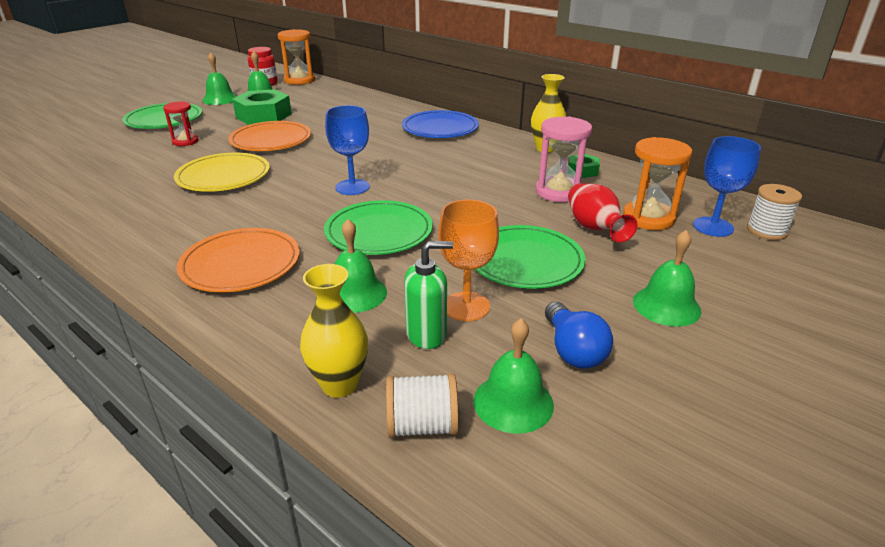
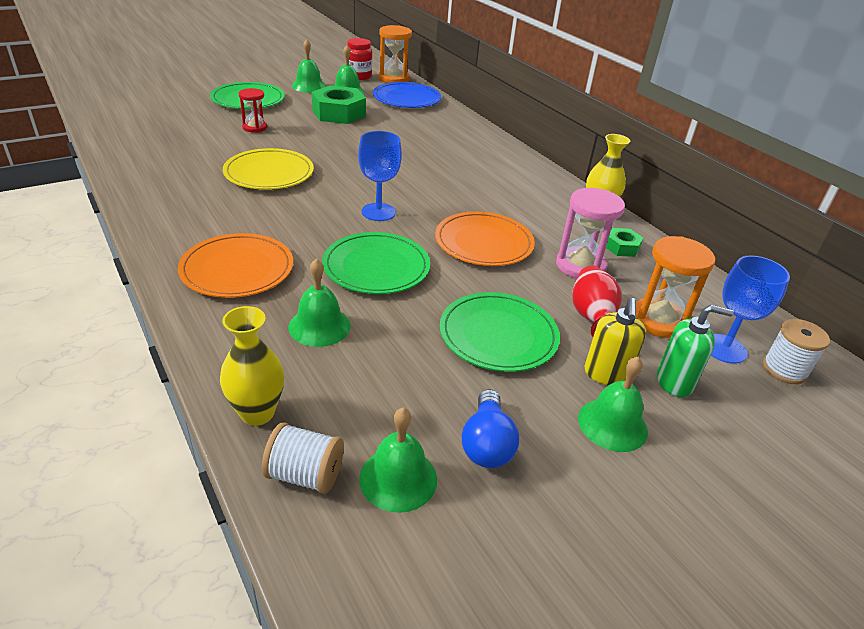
camera: 15 degrees right, 5 degrees up
orange plate [228,121,311,151] -> orange plate moved to [435,211,535,266]
blue plate [402,110,479,138] -> blue plate moved to [373,82,441,108]
green soap dispenser [404,241,453,349] -> green soap dispenser moved to [657,305,734,397]
orange goblet [438,199,499,321] -> none
none -> yellow soap dispenser [584,298,646,385]

